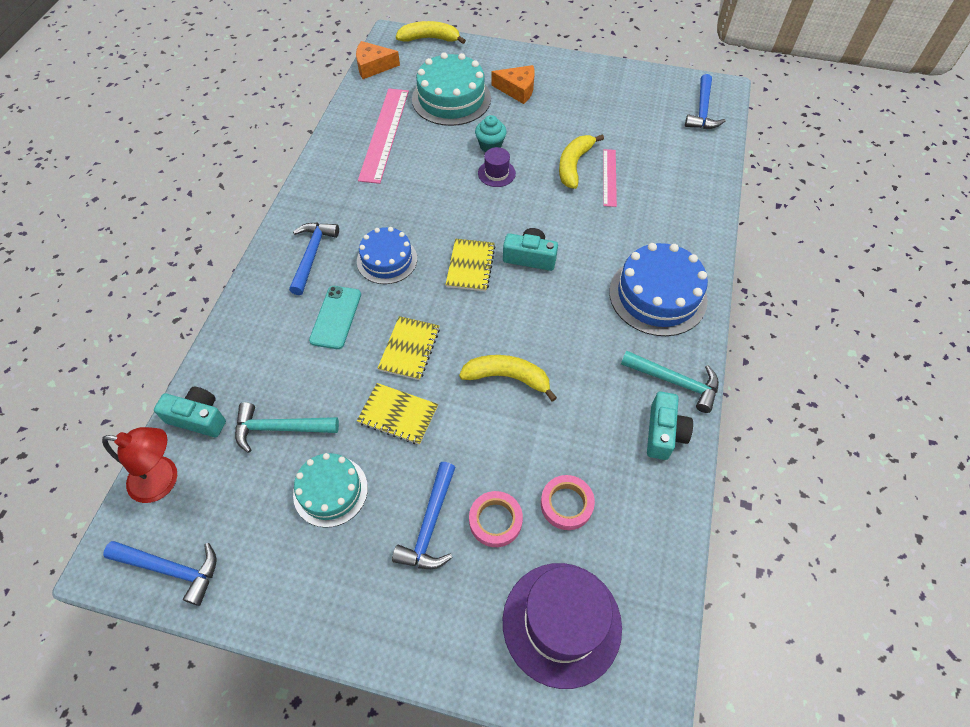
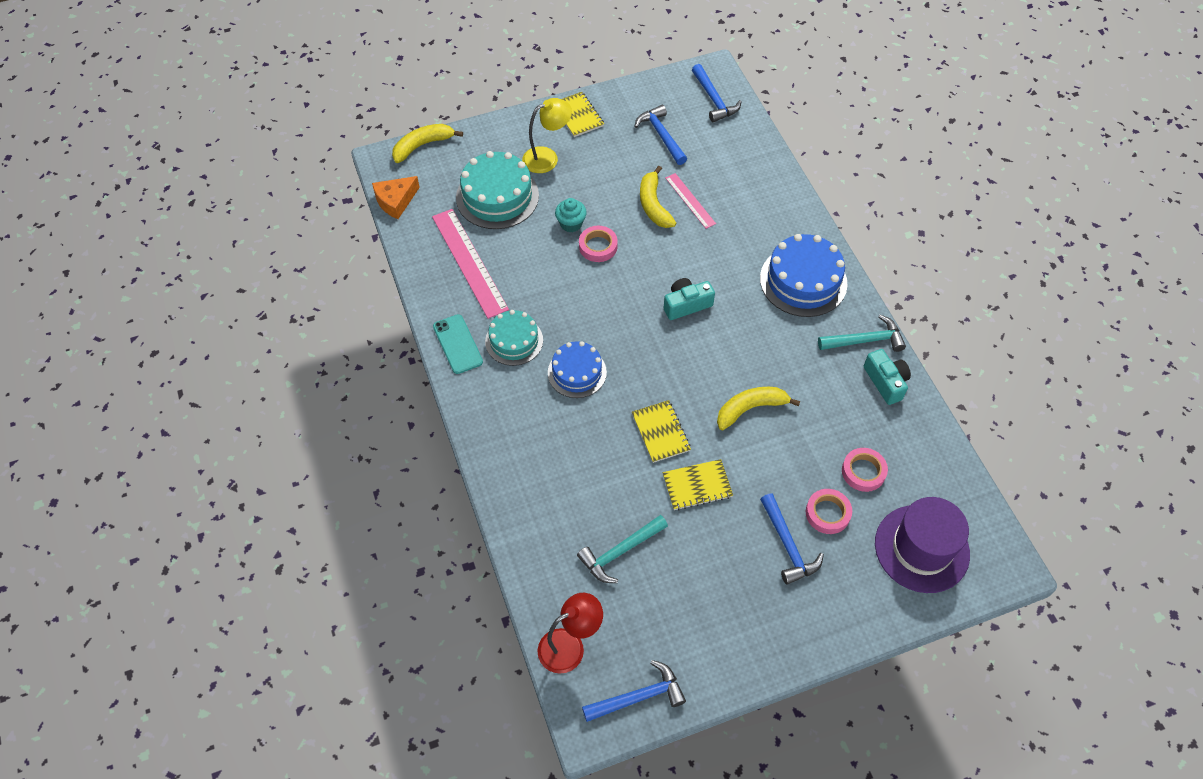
camera: 35 degrees left, 0 degrees up
turquoise camera [154,387,226,437] -> none
blue hammer [289,223,339,295] -> blue hammer moved to [634,105,687,165]
turquoise cake [293,453,368,528] -> turquoise cake moved to [485,310,543,366]
turquoise phone [309,286,361,349] -> turquoise phone moved to [433,314,483,374]
yellow notebook [445,239,496,291] -> yellow notebook moved to [562,92,604,137]
purple hat [478,147,516,187] -> pink tape [579,226,618,262]
orange cheese [491,65,535,104] -> yellow lamp [522,98,572,173]

